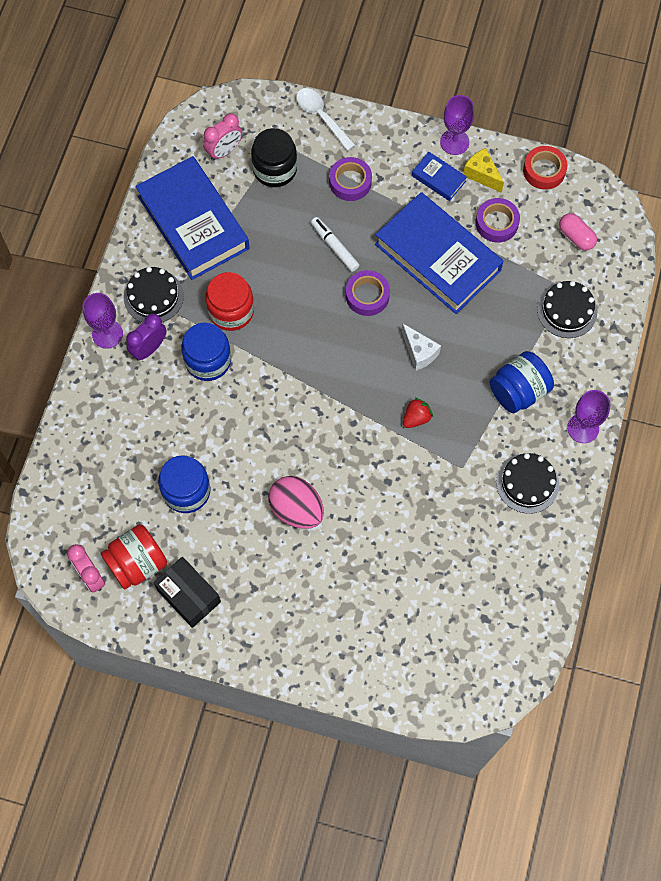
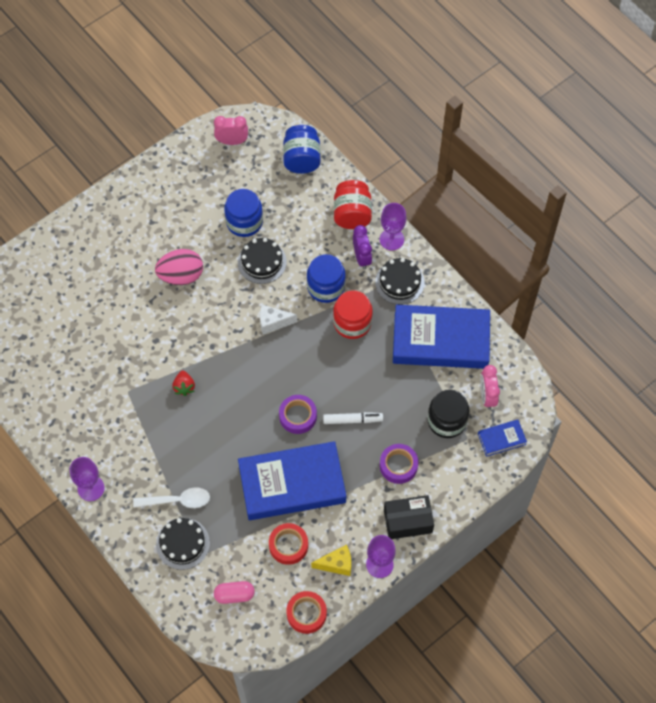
camera: 125 degrees right, 5 degrees down
red jar [100,524,167,590] -> red jar moved to [334,180,372,229]
black box [153,557,221,628] -> black box moved to [384,495,434,539]
white spoon [296,88,355,151] -> white spoon moved to [133,487,210,508]
white cheese [402,323,441,371] -> white cheese moved to [260,305,297,335]
blue book [412,152,467,201] -> blue book moved to [478,419,527,457]
purple tape [476,198,520,243] -> red tape [269,523,308,565]
blue jar [490,351,554,413] -> blue jar moved to [283,125,321,174]
black cake [496,453,559,514] -> black cake moved to [238,238,287,284]

